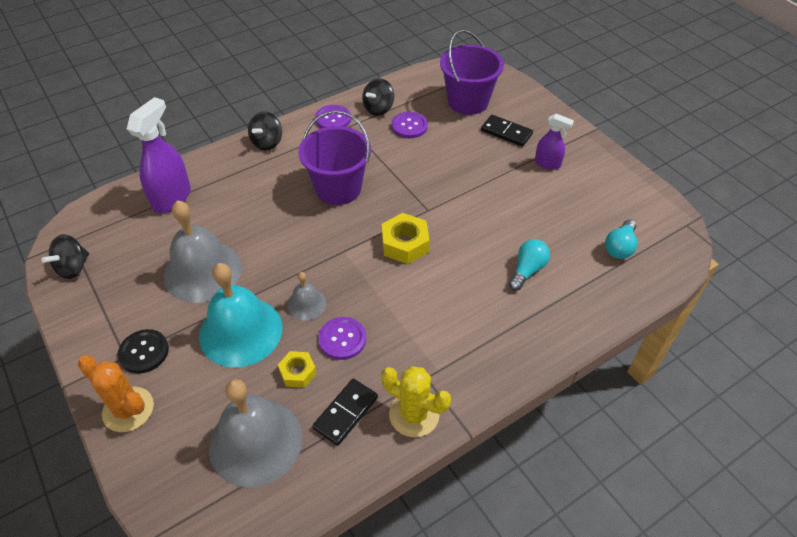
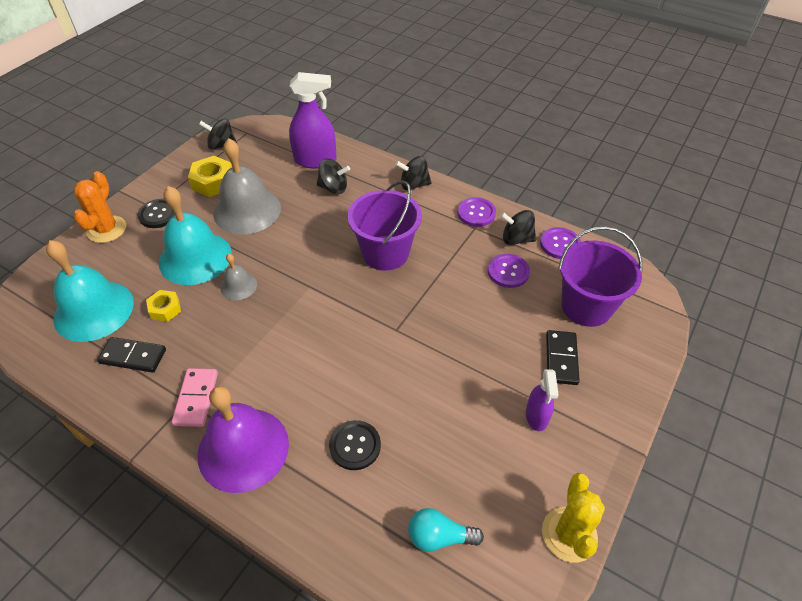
camera: 65 degrees right, 0 degrees up
grey bell [209,379,302,487] -> turquoise bell [46,240,134,342]
purple button [318,317,366,360] -> purple button moved to [540,227,581,259]
yellow nut [381,213,429,264] -> yellow nut moved to [188,156,232,197]
yellow cactus [381,366,451,437] -> yellow cactus moved to [542,473,605,563]
turquoise light bulb [509,239,550,291] -> black button [329,420,381,470]
none -> pink domino [172,368,218,427]
none -> purple bell [197,386,289,493]
none -> black spinning top [317,159,350,194]

